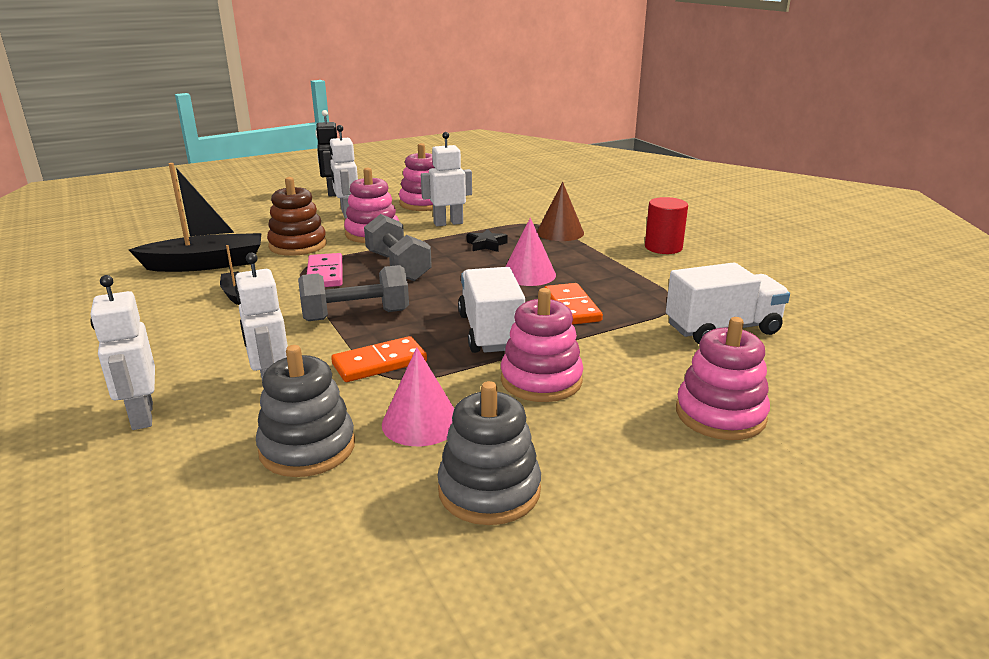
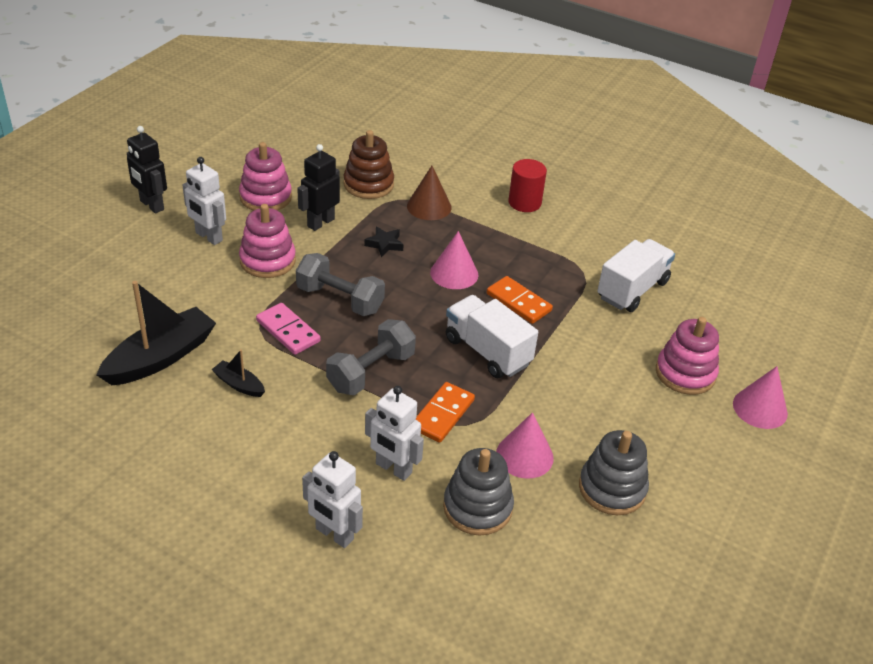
camera: 35 degrees left, 15 degrees up
brown stacking toy [267,177,327,256] -> brown stacking toy moved to [344,130,394,199]
white robot [421,132,472,226] -> black robot [297,144,340,231]
pink stacking toy [501,288,583,402] -> none
none -> pink cone [733,366,788,429]

